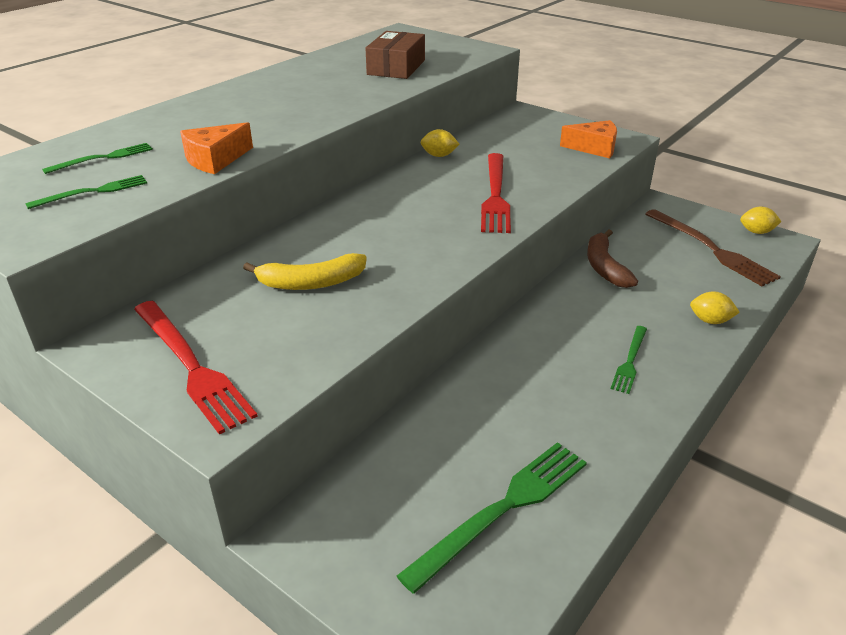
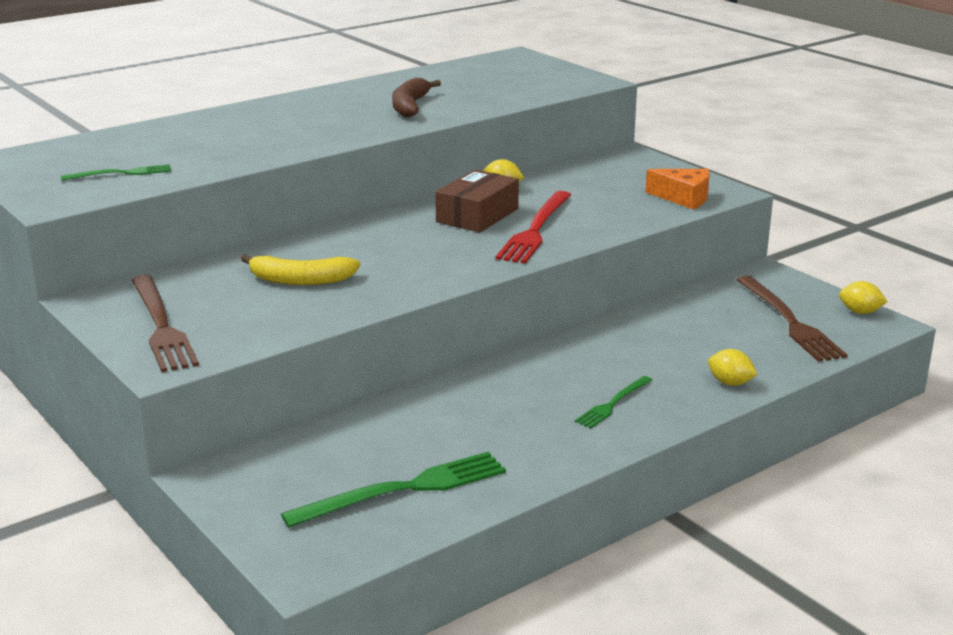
camera: 15 degrees right, 10 degrees down
green fork [42,143,153,174] -> none
red fork [134,301,258,435] -> brown fork [132,275,199,372]
orange cheese [180,122,253,174] -> none
brown box [365,31,425,79] -> brown box moved to [435,169,519,233]
brown banana [587,230,638,288] -> brown banana moved to [392,78,441,117]

